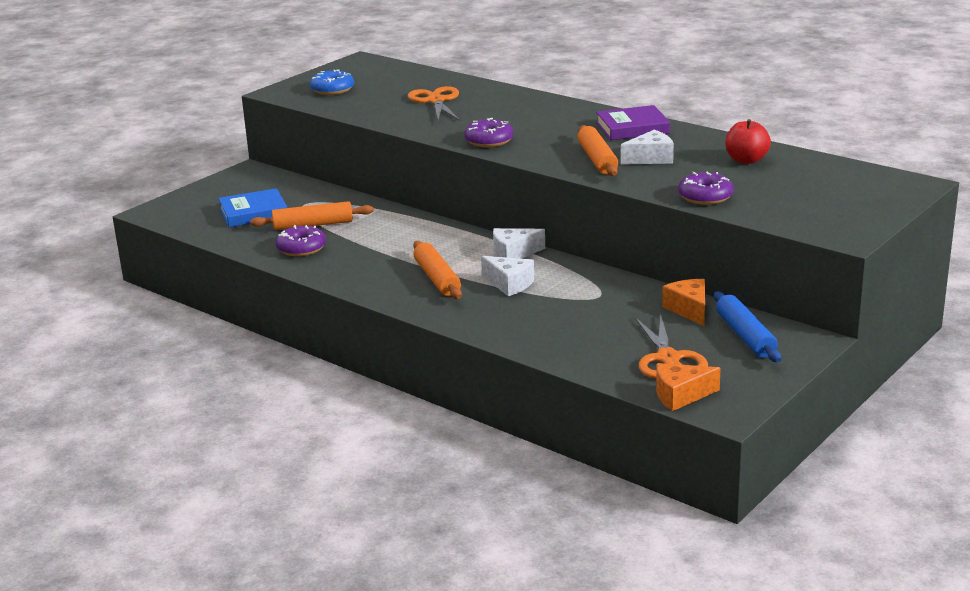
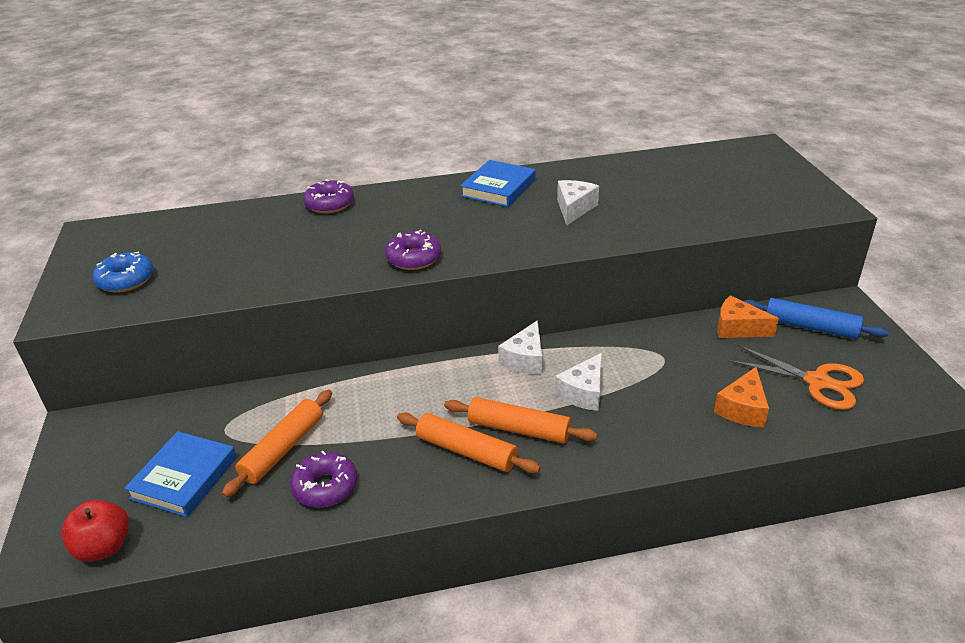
camera: 50 degrees left, 10 degrees up
orange scissors [408,86,460,122] -> none
white cheese [481,256,534,296] -> white cheese turned 135 degrees clockwise [555,353,602,411]
orange rolling pin [577,125,618,176] -> orange rolling pin moved to [397,412,541,473]
purple book [596,105,670,140] -> blue book [460,160,535,207]
orange cheese [656,363,721,411] -> orange cheese moved to [714,367,769,427]
purple donut [678,172,733,205] -> purple donut moved to [303,179,354,213]
red apple [725,119,771,164] -> red apple moved to [61,499,129,562]

